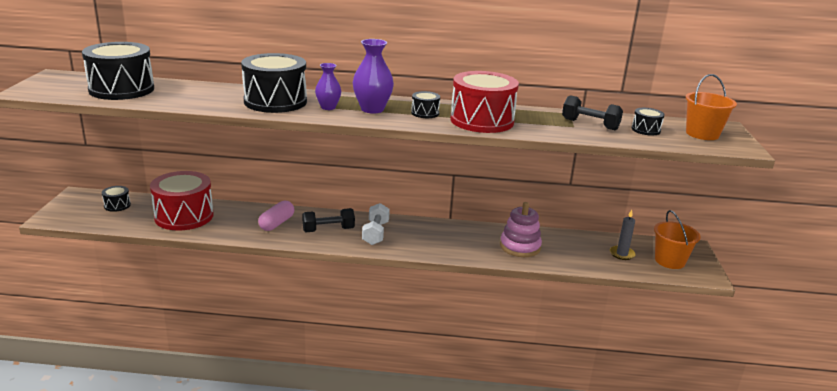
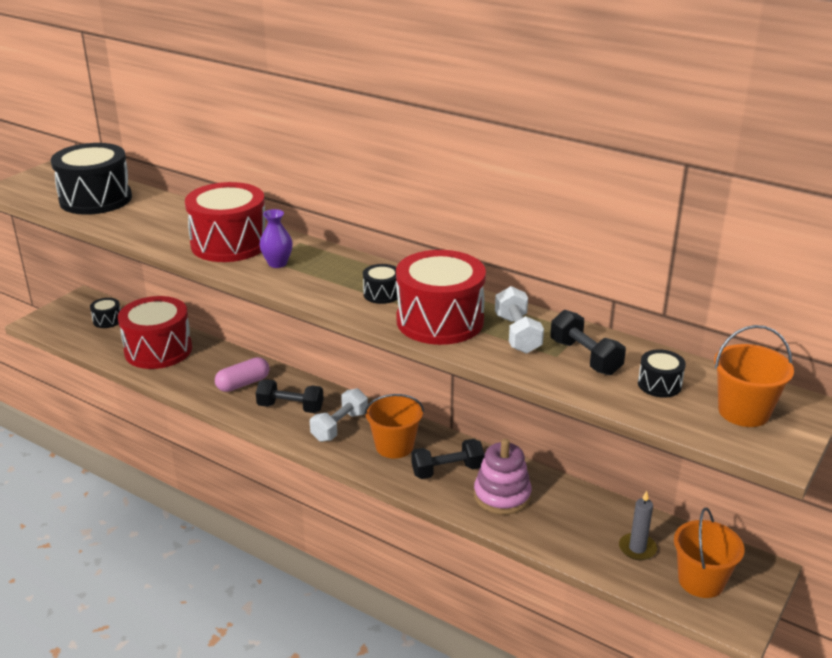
camera: 30 degrees right, 5 degrees up
black drum [241,53,307,113] -> red drum [185,182,265,262]
purple vase [353,39,394,113] -> none
none -> orange bucket [364,394,424,458]
none -> black dumbbell [411,439,485,479]
none -> white dumbbell [495,286,544,354]

